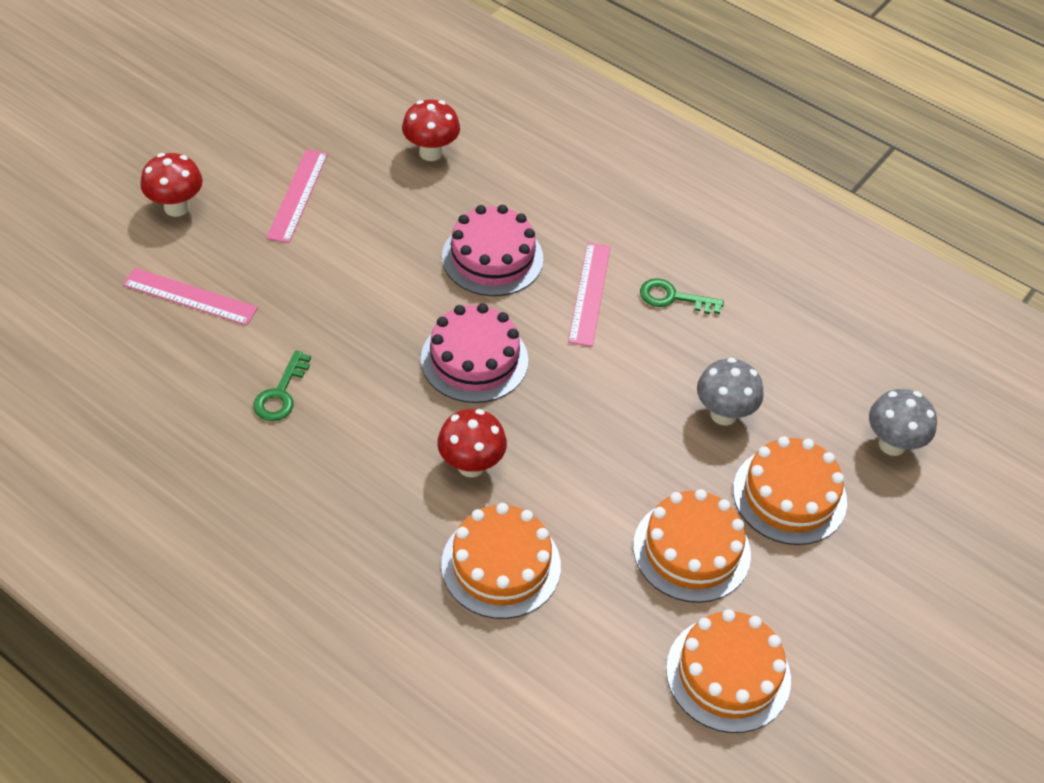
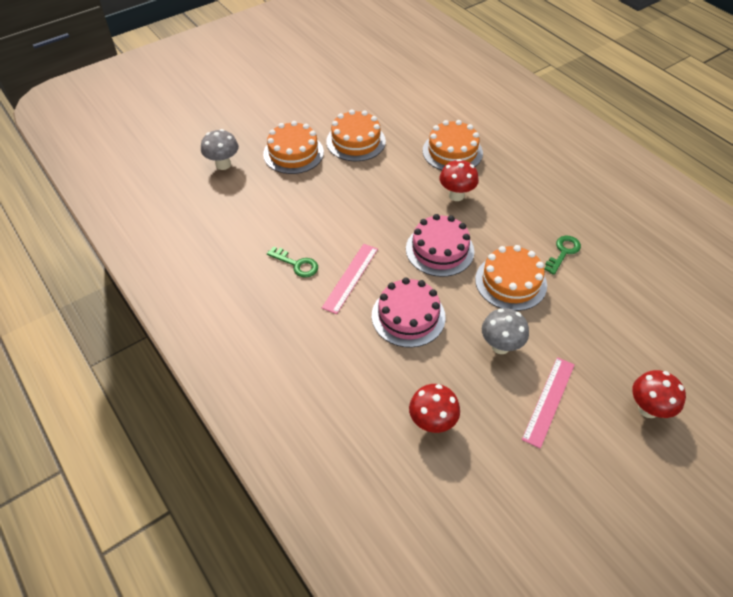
camera: 160 degrees left, 0 degrees up
pink ruler [123,268,258,325] -> none
orange cake [666,609,791,733] -> orange cake moved to [475,245,547,311]
grey mushroom [697,358,764,425] -> grey mushroom moved to [482,308,529,354]

